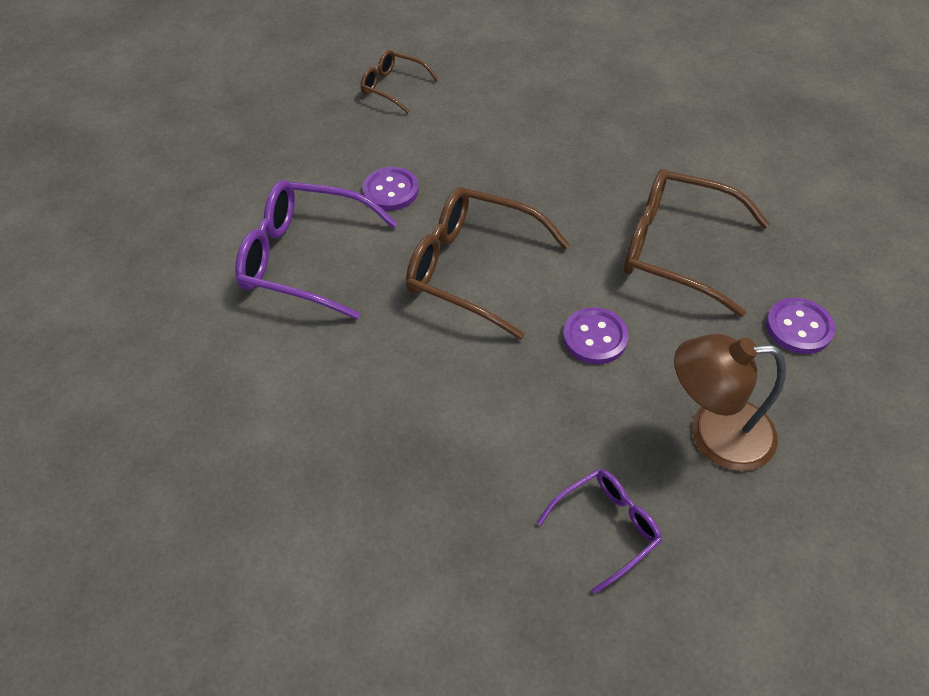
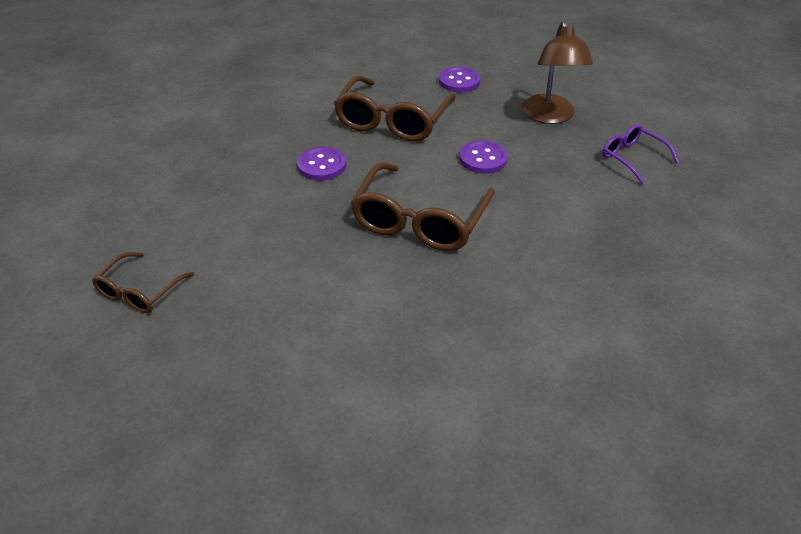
camera: 95 degrees left, 10 degrees down
purple glasses [235,180,398,320] -> none
purple button [363,167,419,211] -> purple button moved to [297,147,346,180]

